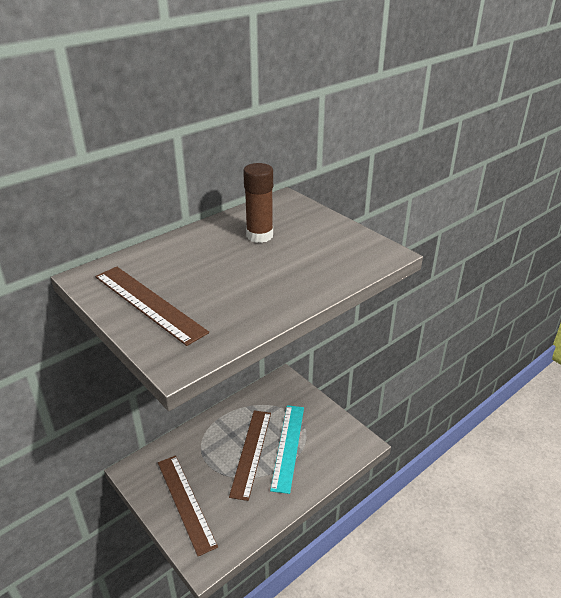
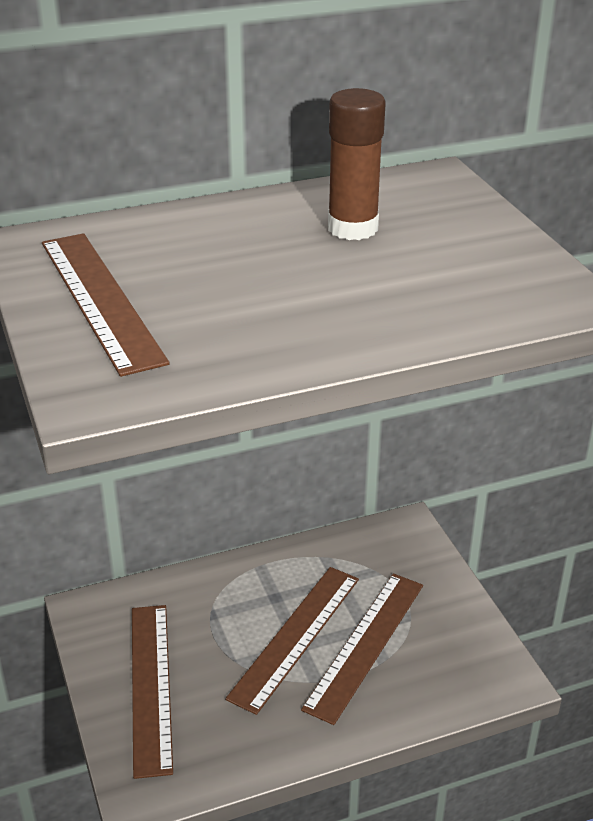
camera: 20 degrees right, 0 degrees up
turquoise ruler [270,405,304,494] -> brown ruler [301,573,423,725]

